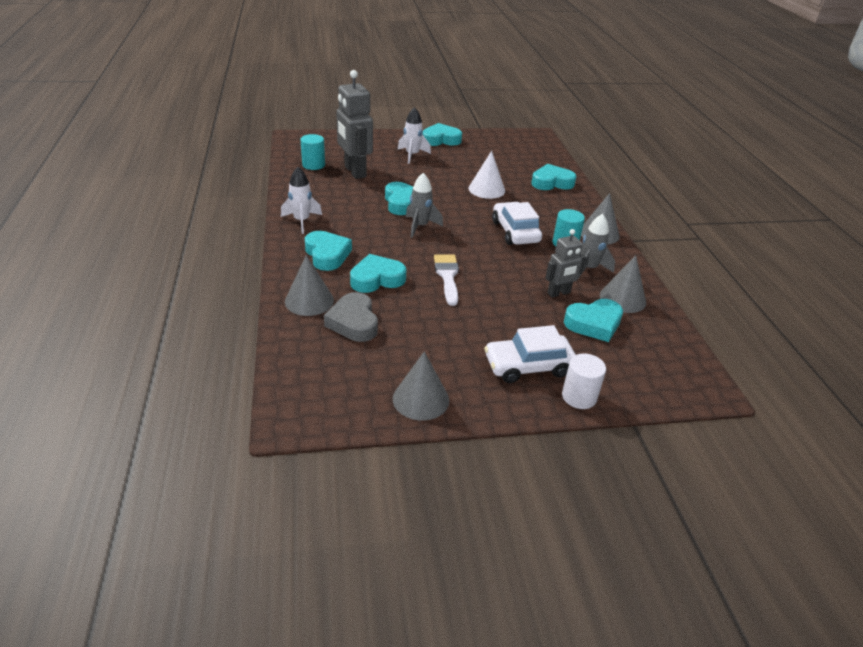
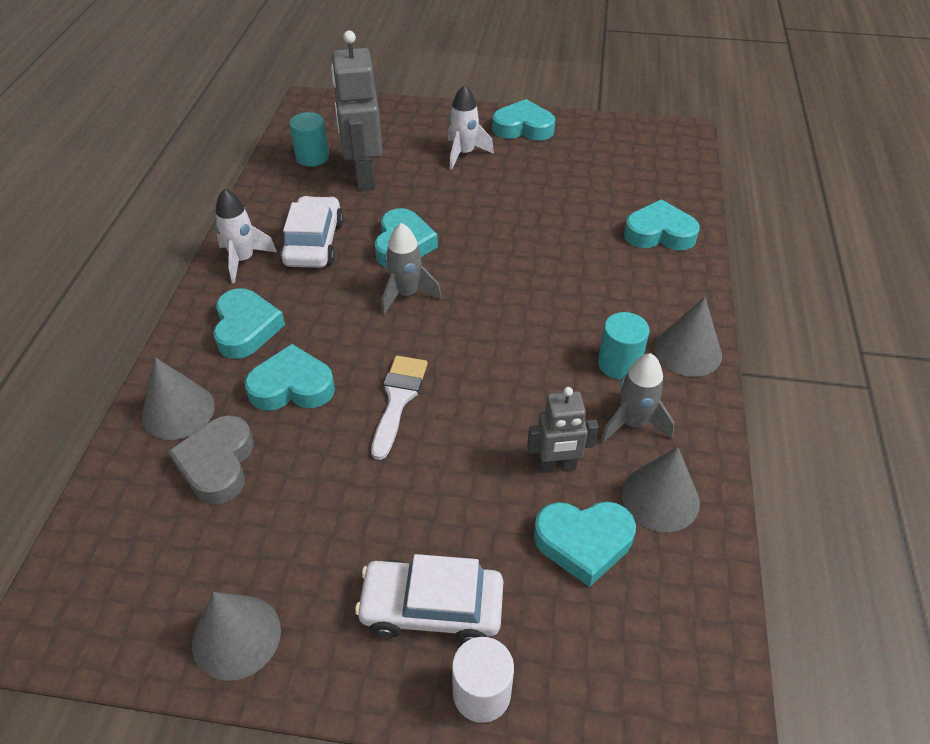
camera: 20 degrees right, 10 degrees up
white cone [469,151,505,199] -> none
white car [492,202,542,245] -> white car moved to [280,196,344,268]

